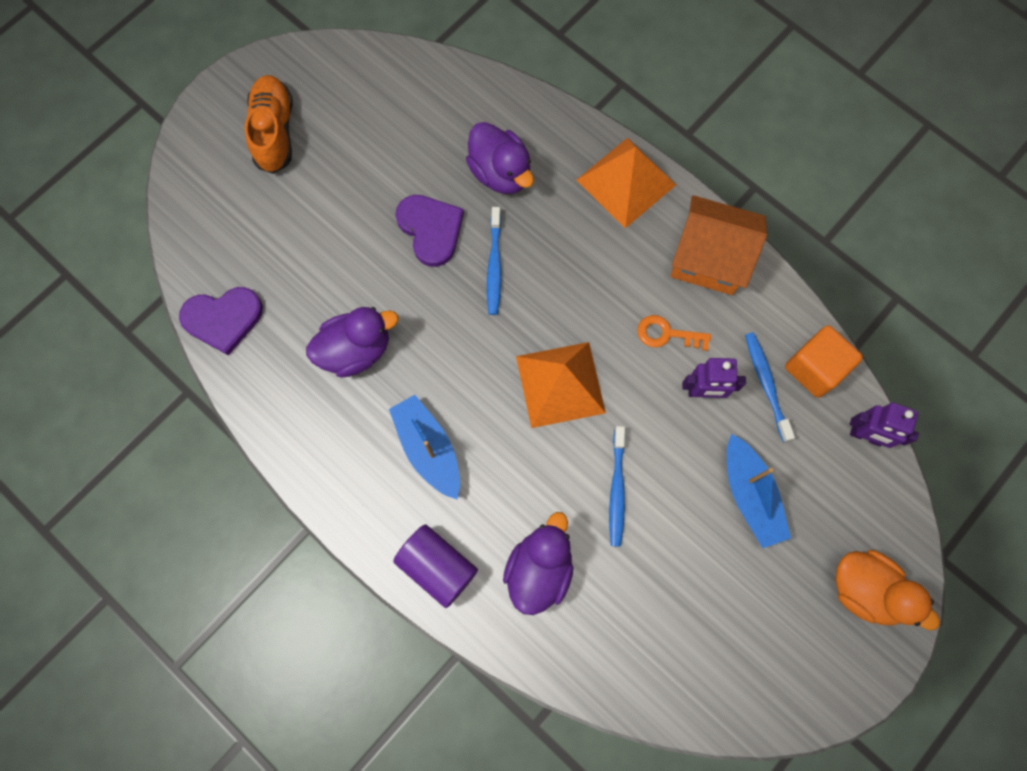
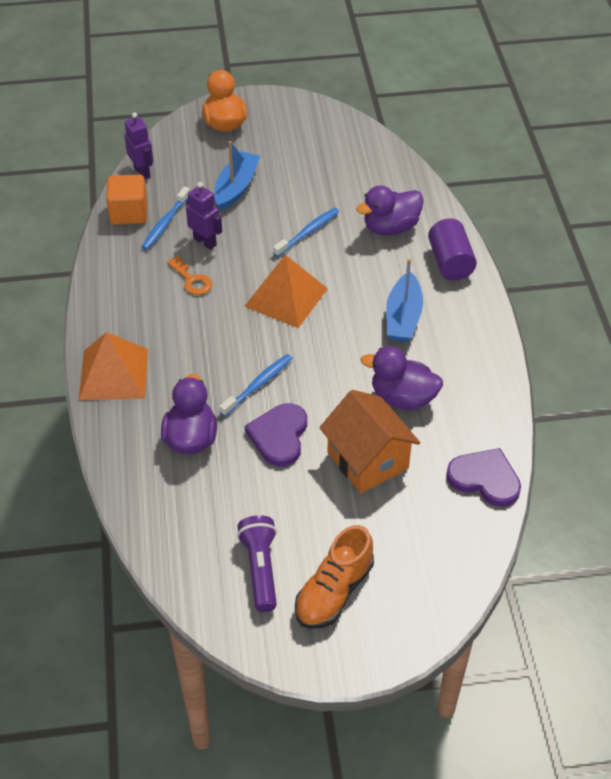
camera: 140 degrees left, 25 degrees down
orange house [671,195,767,295] -> orange house moved to [319,390,420,494]
none -> purple flashlight [237,515,277,612]

